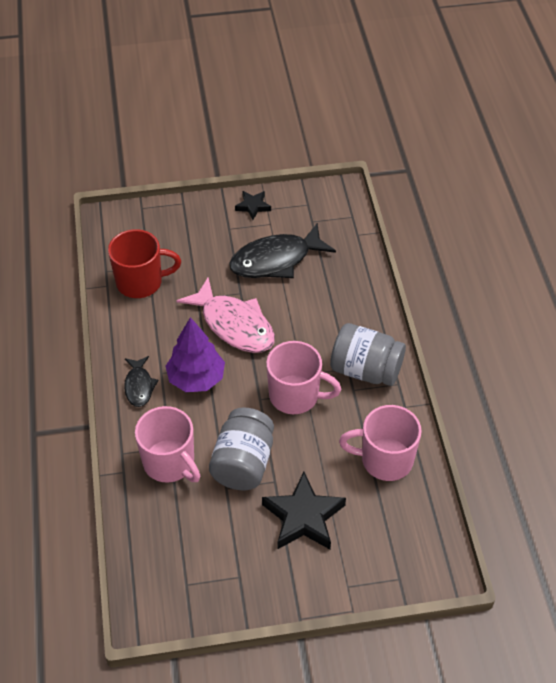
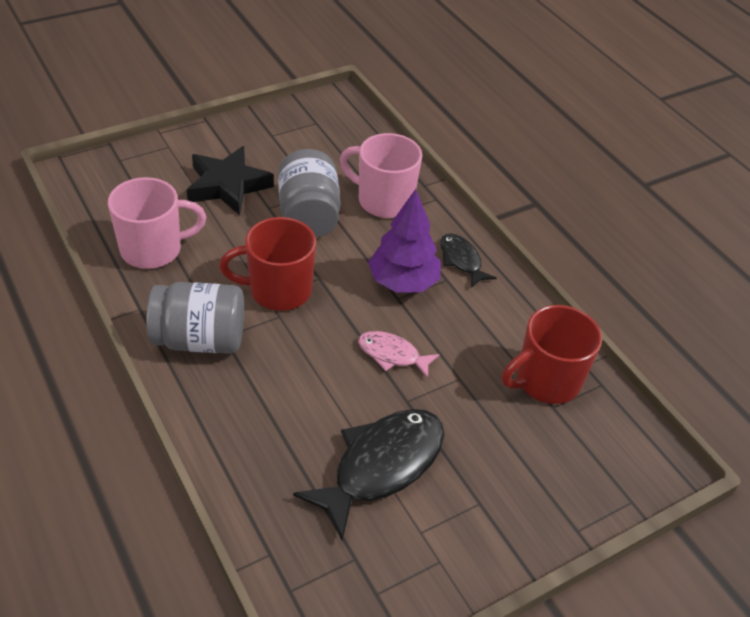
camera: 155 degrees right, 5 degrees down
pink fish [177,277,275,353] -> pink fish [358,331,440,378], size x0.53
black star [235,191,271,220] -> none
pink mug [266,341,341,414] -> red mug [219,217,316,311]

